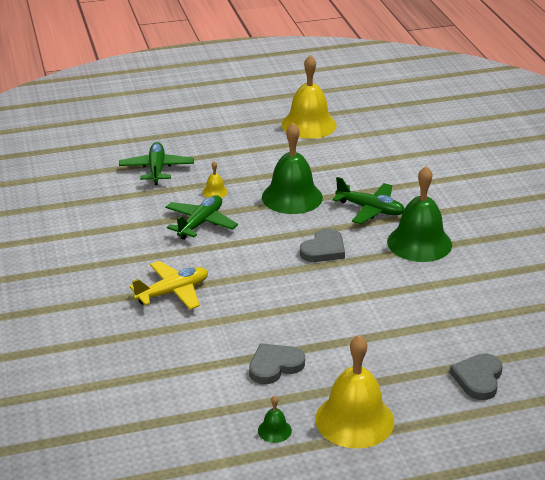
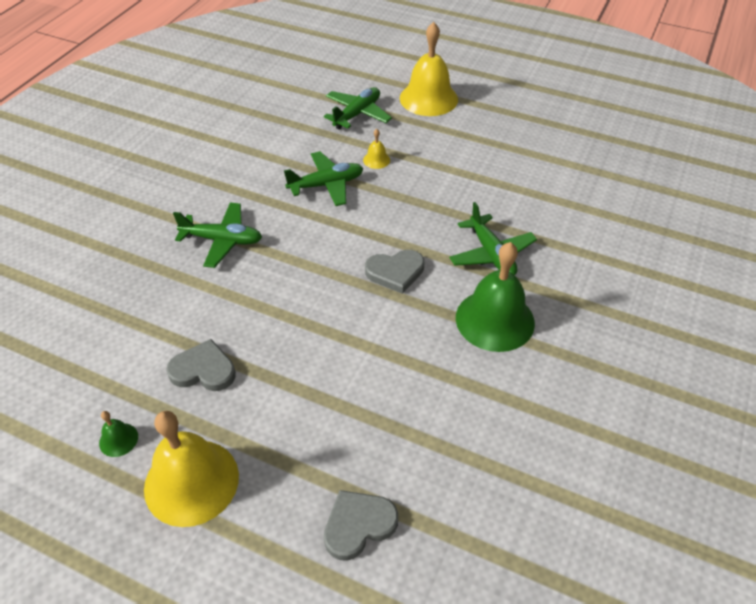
camera: 40 degrees right, 15 degrees up
yellow plane [129,261,208,310] -> green plane [173,203,262,268]
green bell [262,123,323,214] -> none
yellow bell [281,55,337,139] -> yellow bell moved to [400,22,458,116]

